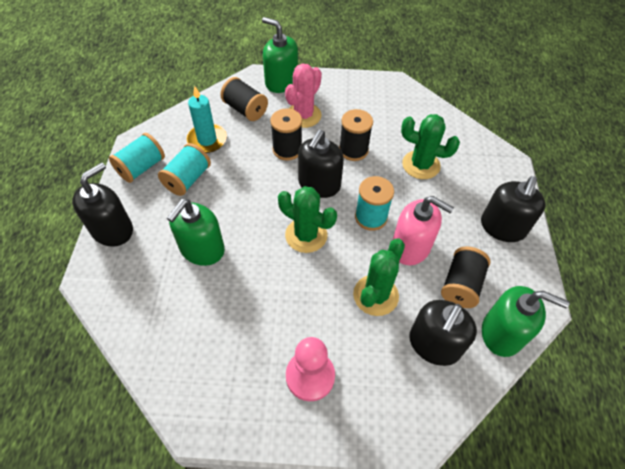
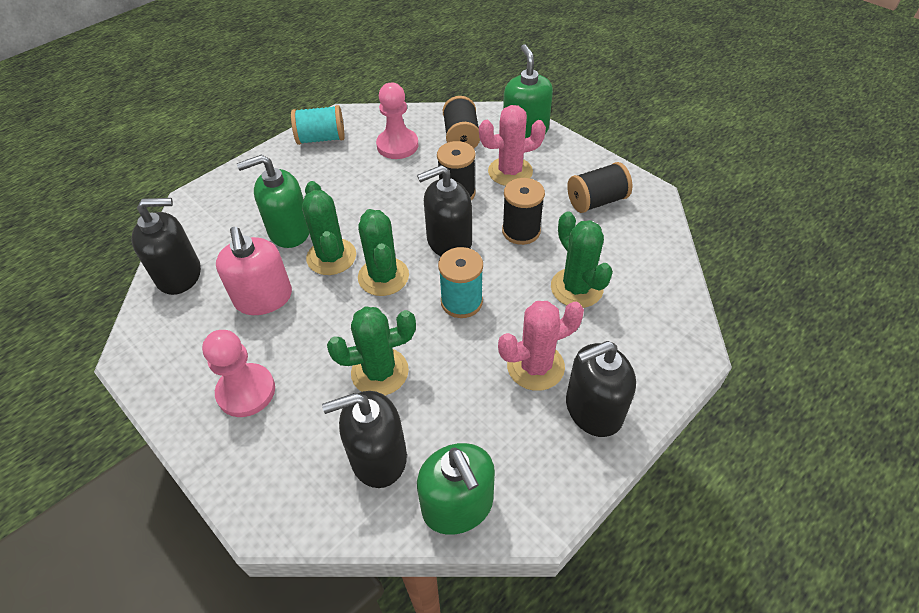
camera: 45 degrees right, 5 degrees down
black soap dispenser [72,163,133,246] -> black soap dispenser moved to [132,198,201,295]
turquoise spool [158,143,211,196] -> none
turquoise candle [186,86,227,153] -> pink pawn [376,83,419,159]
pink soap dispenser [393,196,454,265] -> pink soap dispenser moved to [216,227,292,315]
black spool [441,246,490,308] -> black spool moved to [567,162,632,213]
none -> green cactus [302,181,356,275]
none -> pink cactus [498,301,584,391]

